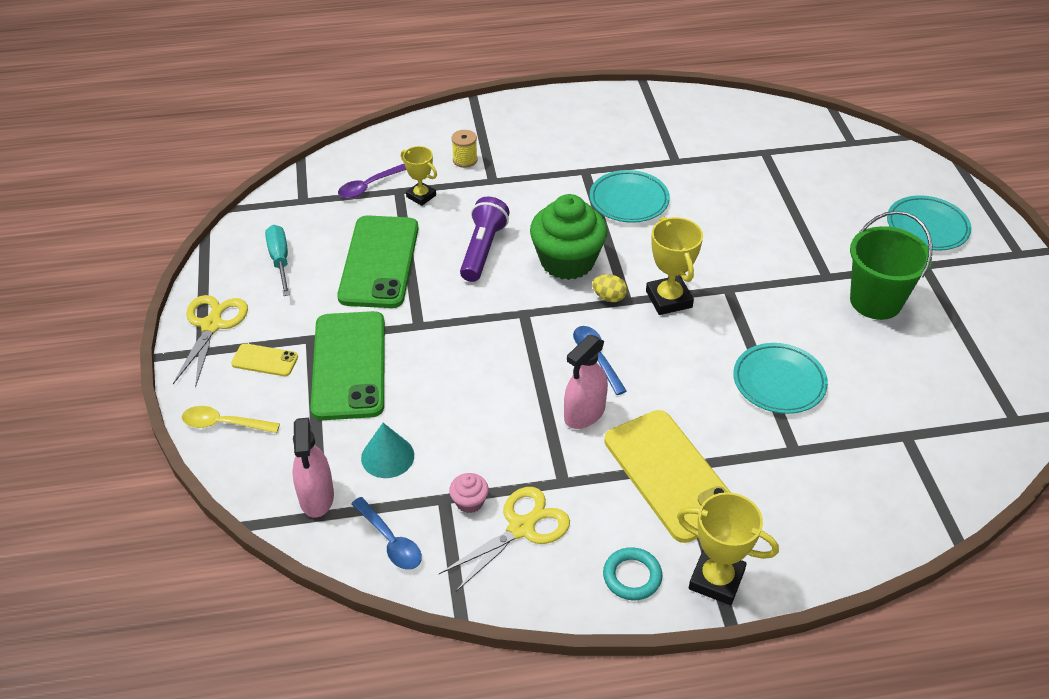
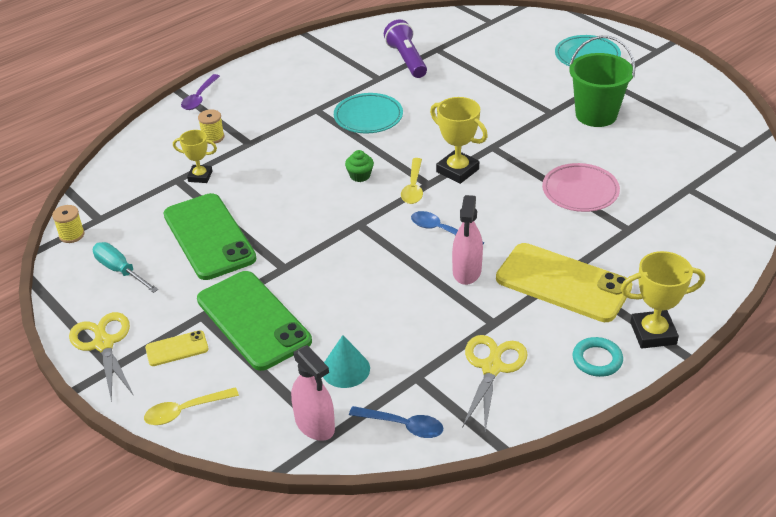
camera: 30 degrees left, 5 degrees down
purple spoon [338,164,406,199] -> purple spoon moved to [181,74,220,110]
pink cupcake [449,473,489,513] -> none
purple flashlight [460,197,510,282] -> purple flashlight moved to [384,19,427,78]
green cupcake [530,194,608,280] -> green cupcake [345,150,374,182], size x0.42
yellow egg [592,274,627,302] -> yellow spoon [401,158,423,204]
turquoise plate [733,343,828,414] -> pink plate [542,163,620,212]
none -> yellow spool [52,205,85,243]

